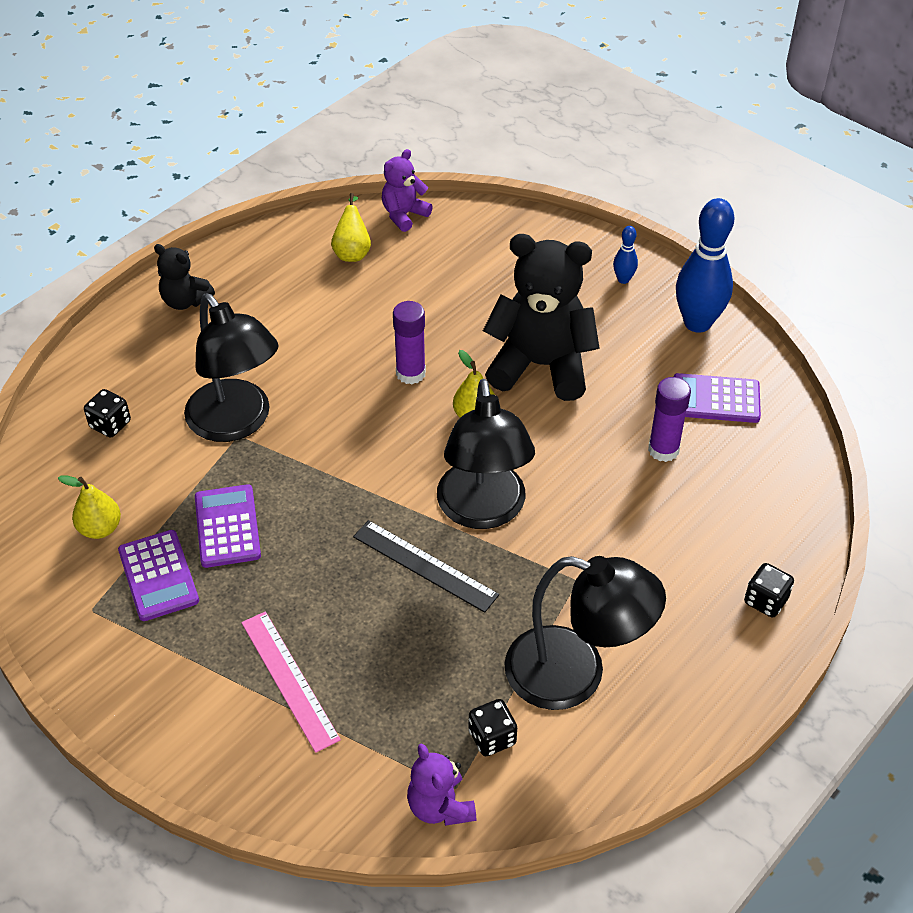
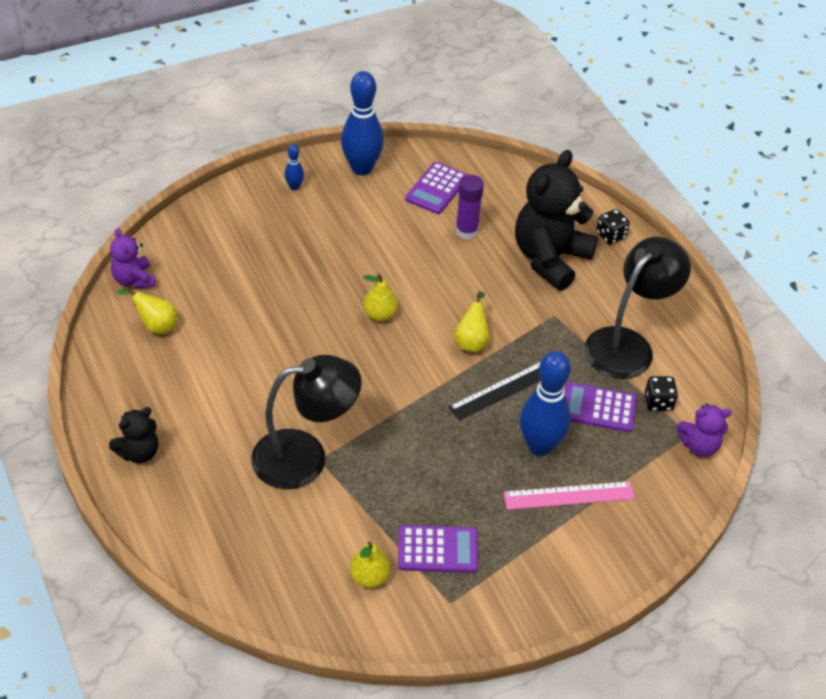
camera: 70 degrees left, 0 degrees up
black dice [84,389,131,438] -> none
purple calculator [195,484,261,568] -> purple calculator moved to [565,382,637,432]
purple glue stick [393,301,426,384] -> none
black lamp [437,379,535,529] -> yellow pear [454,291,490,352]
black teddy bear [483,234,600,401] -> black teddy bear moved to [515,150,598,291]
none -> blue bowling pin [520,351,571,456]

